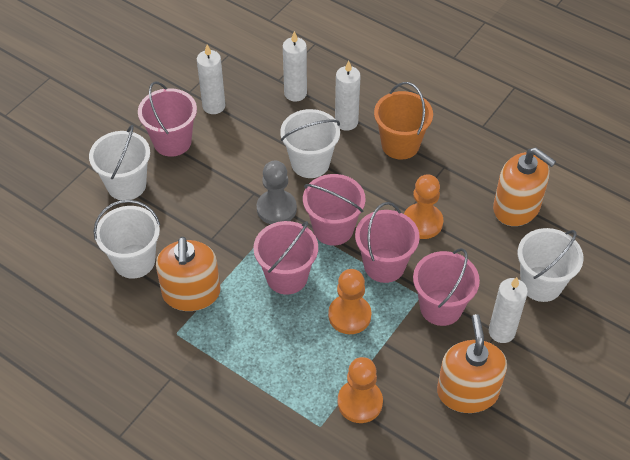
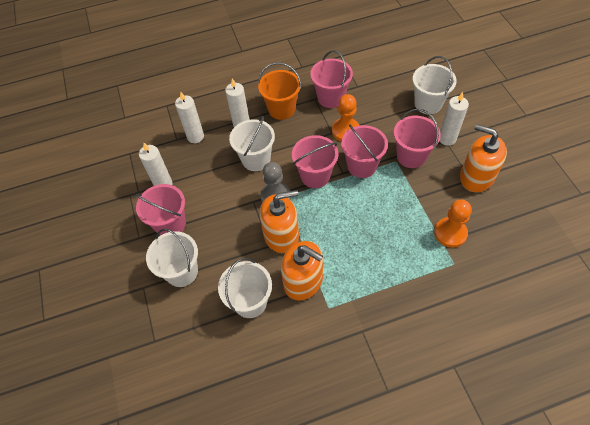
camera: 50 degrees left, 5 degrees up
pink bucket [253,221,318,295] -> pink bucket moved to [310,50,353,108]
orange pawn [328,269,372,334] -> none
orange soap dispenser [493,147,556,226] -> orange soap dispenser moved to [260,190,299,253]

